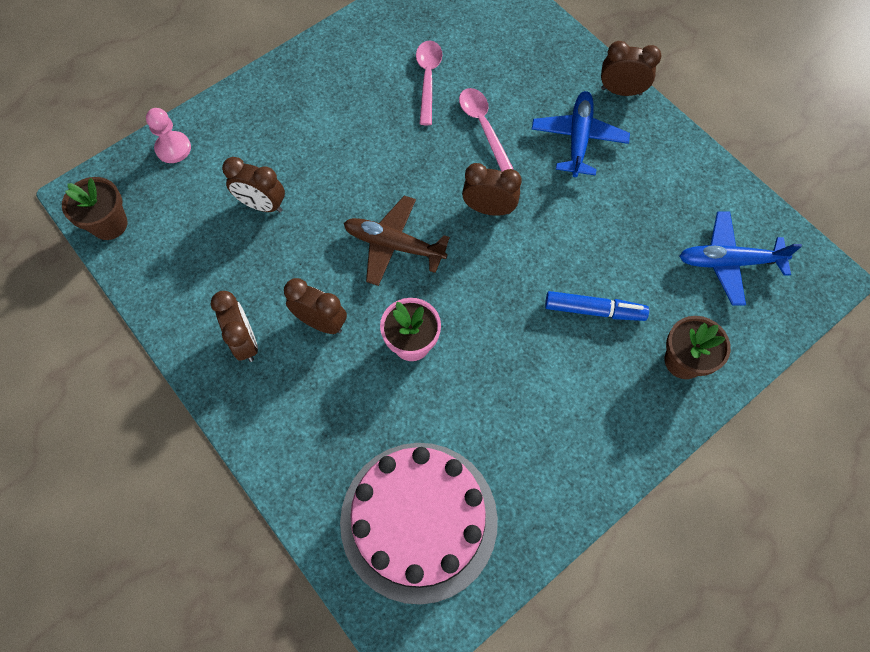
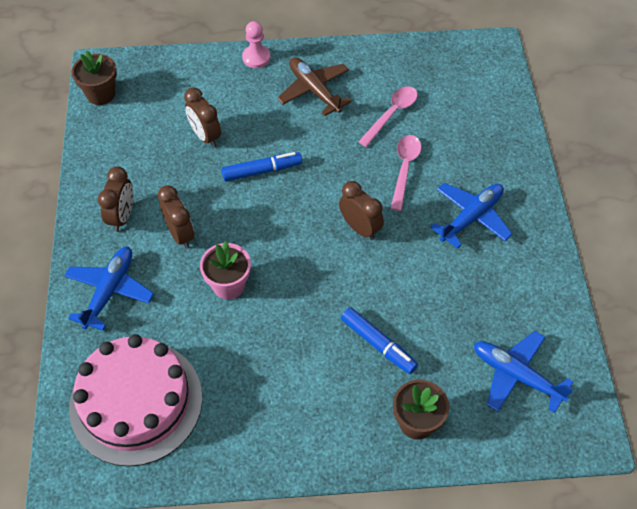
camera: 35 degrees right, 10 degrees down
pink pawn [146,108,191,163] -> pink pawn moved to [242,21,270,68]
brown plane [344,196,450,286] -> brown plane moved to [277,57,351,116]
brown clock [601,41,662,96] -> none
none -> blue plane [64,247,154,331]
none -> blue marker [221,152,302,181]

